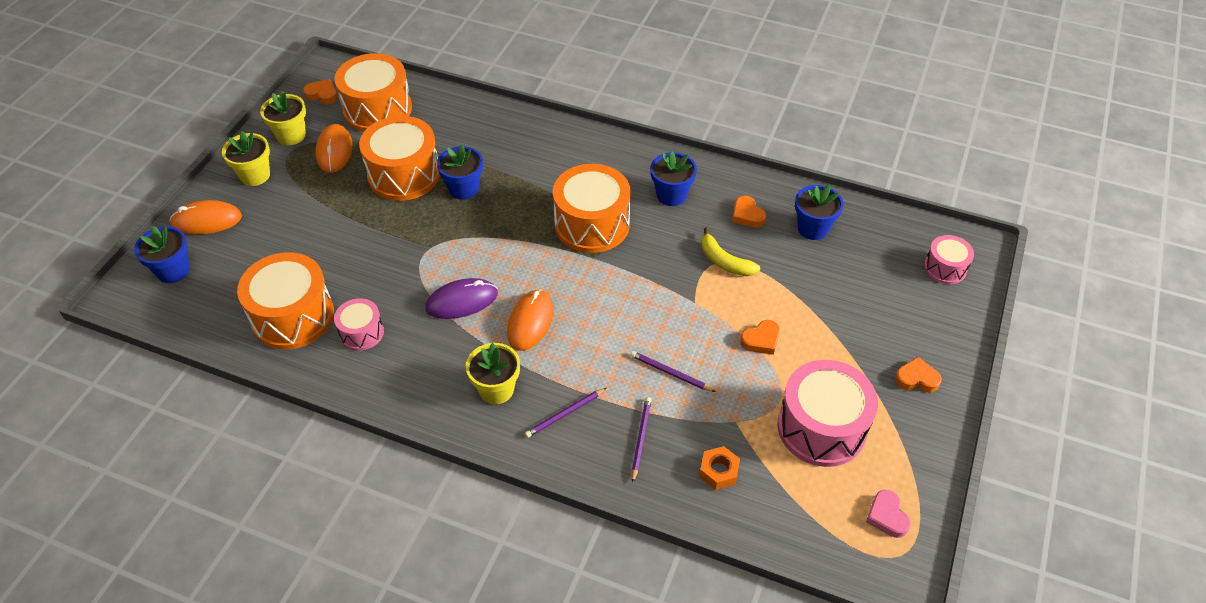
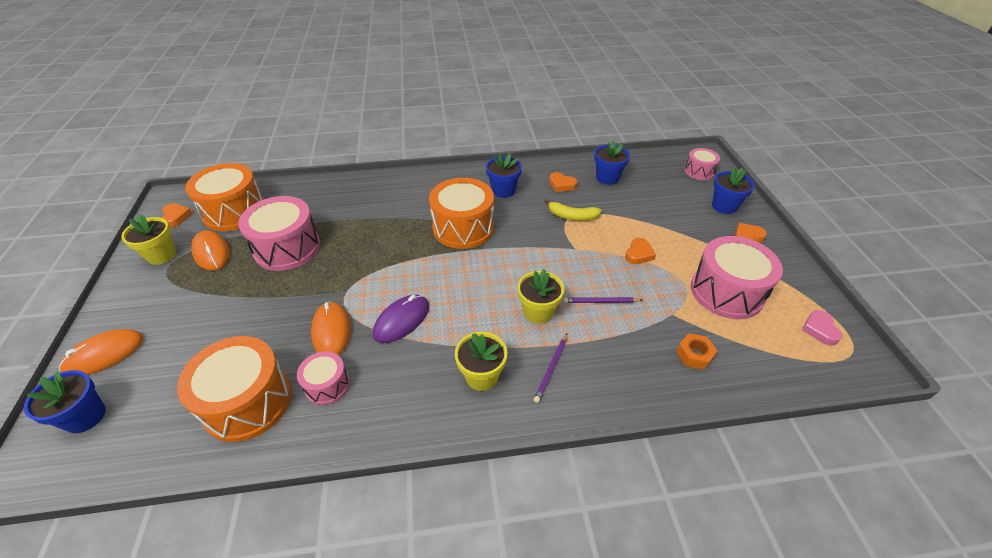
camera: 30 degrees left, 5 degrees down
yellow flower pot [222,131,270,186] -> yellow flower pot moved to [517,269,564,324]
orange heart [303,79,338,104] -> orange heart turned 75 degrees clockwise [162,203,192,228]
orange drum [359,116,440,201] -> pink drum [238,196,320,271]
blue flower pot [437,144,483,200] -> blue flower pot moved to [712,167,755,214]
orange mouse [507,289,554,351] -> orange mouse moved to [311,301,351,355]
purple pencil [631,397,651,483] -> none
pink heart [866,490,911,538] -> pink heart turned 45 degrees clockwise [802,310,843,346]

